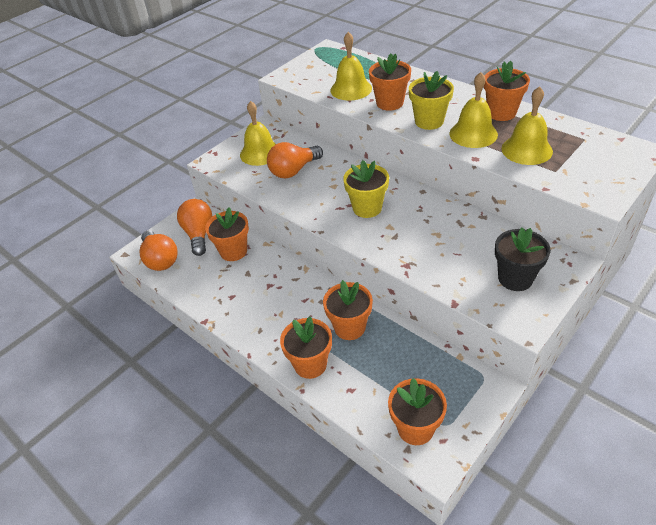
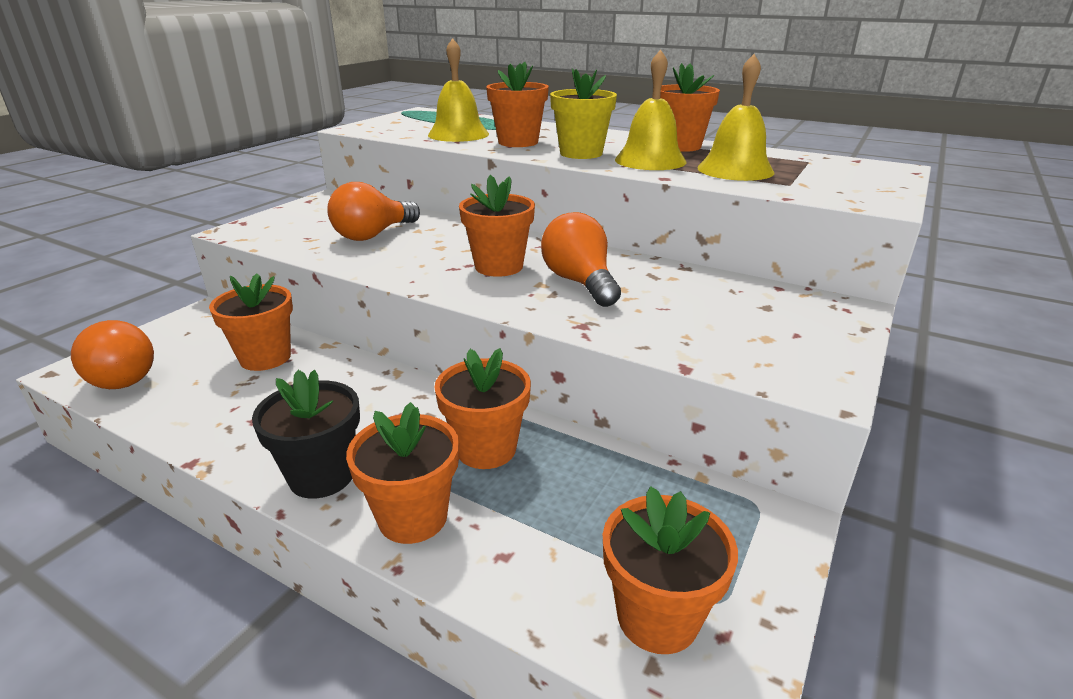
camera: 15 degrees left, 15 degrees down
orange light bulb [177,199,213,256] -> orange light bulb moved to [541,212,621,307]
yellow bell [240,101,276,166] -> none
yellow flower pot [343,160,389,218] -> orange flower pot [459,175,535,277]
black flower pot [495,228,551,291] -> black flower pot moved to [252,370,360,499]

